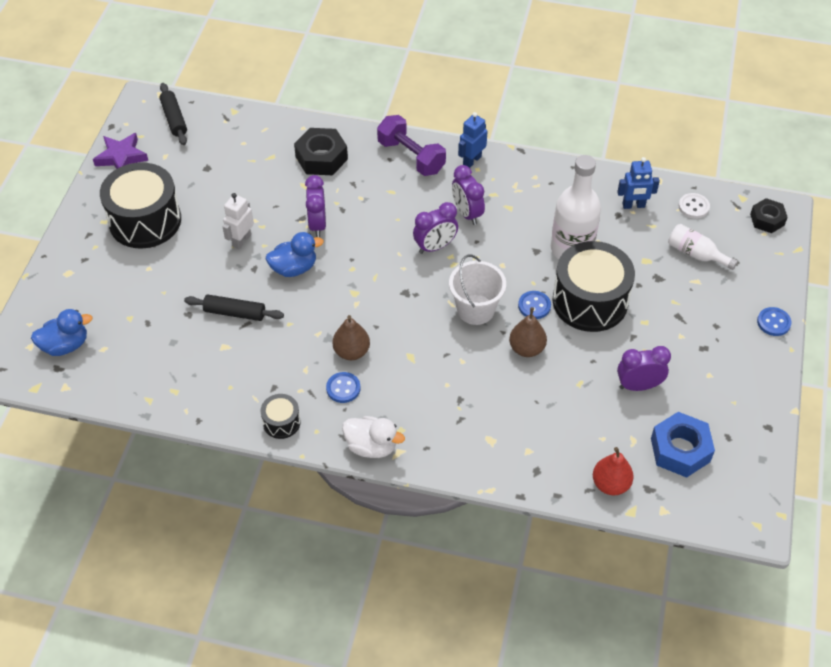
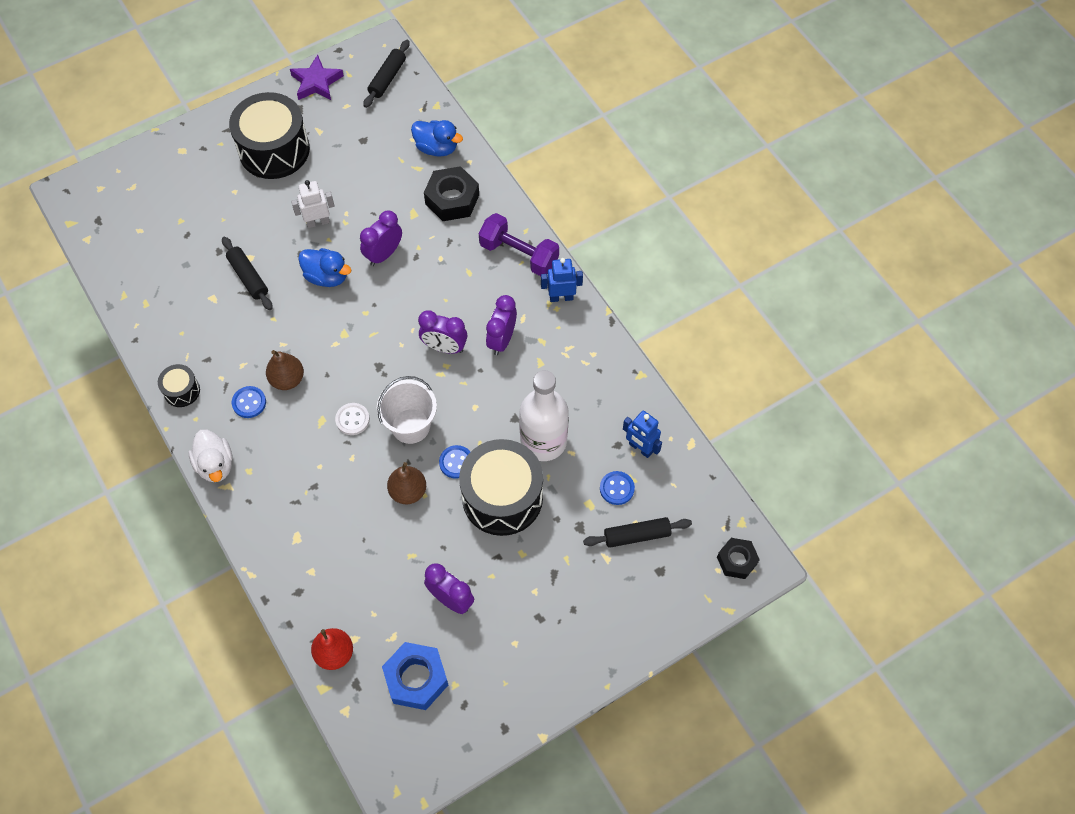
camera: 45 degrees right, 10 degrees up
blue duck [31,309,93,356] -> blue duck moved to [411,120,463,157]
purple dumbbell [377,115,446,176] -> purple dumbbell turned 60 degrees counterclockwise [479,213,559,276]
white bottle [668,224,738,270] -> black rolling pin [583,517,692,548]
white button [678,193,710,219] -> white button moved to [335,403,370,435]
blue button [757,307,792,336] -> blue button moved to [600,471,635,505]

